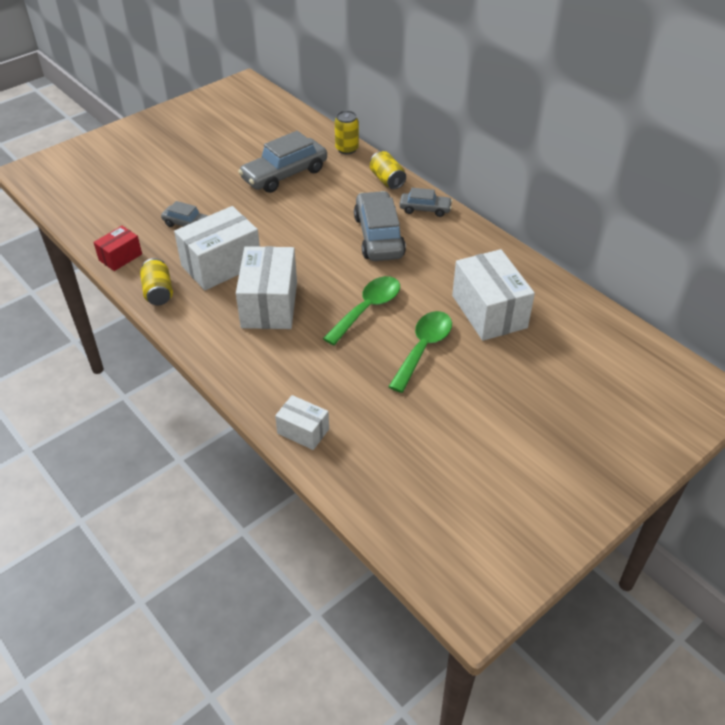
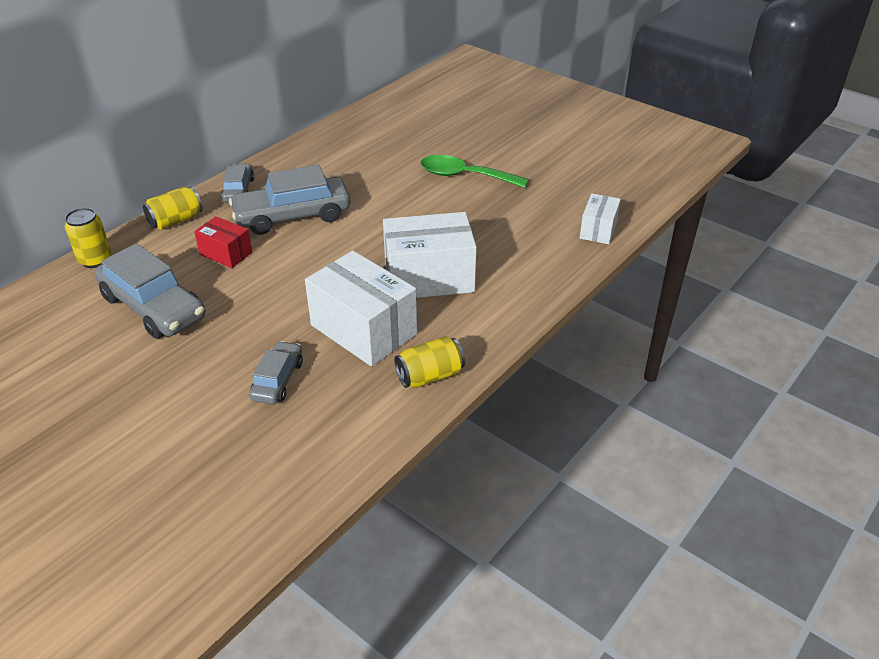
camera: 100 degrees left, 5 degrees down
red box [93,226,142,271] -> red box moved to [194,216,252,268]
green spoon [323,276,400,345] -> none
white box [452,249,535,341] -> none

